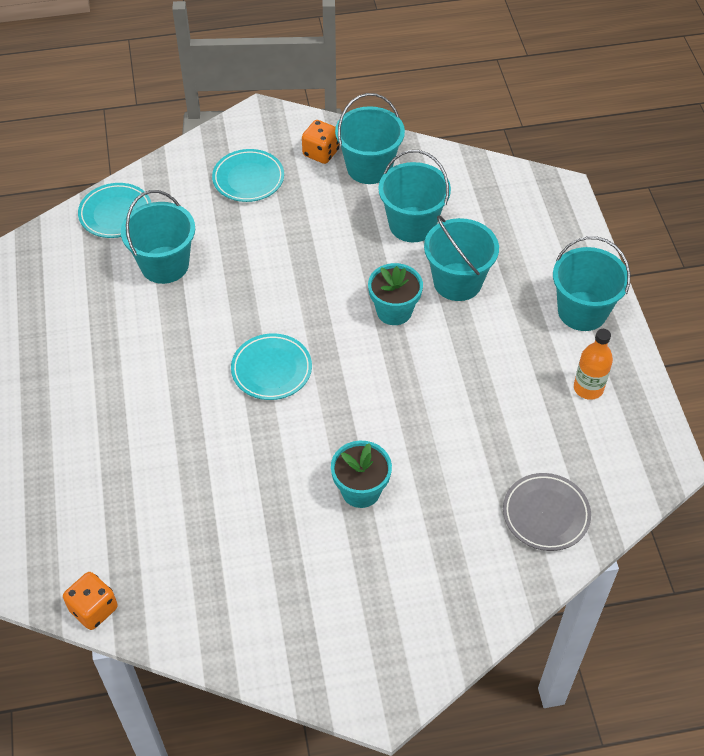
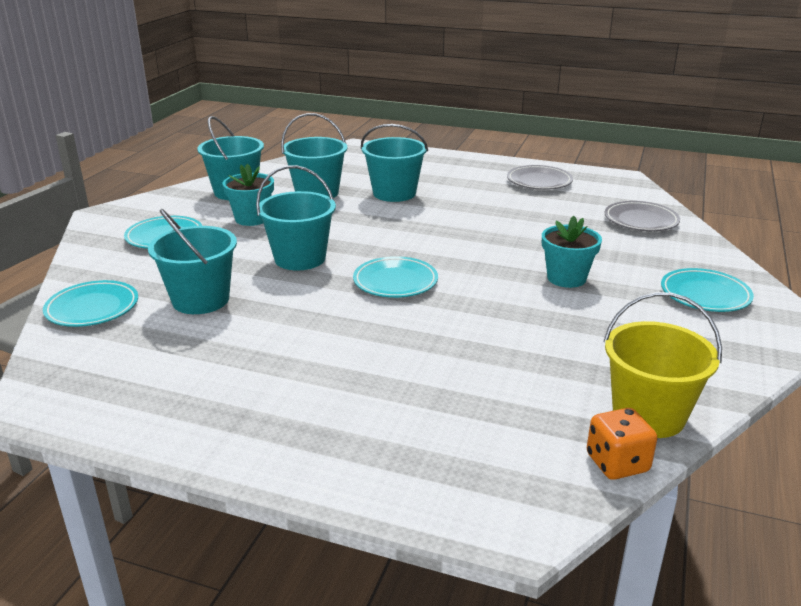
camera: 60 degrees left, 25 degrees down
orange dice [302,120,340,164] -> none
turquoise flower pot [368,263,423,325] -> turquoise flower pot moved to [222,163,274,226]
turquoise bucket [553,236,630,331] -> turquoise bucket moved to [256,165,336,270]
orange bottle [574,329,613,400] -> grey plate [507,165,573,190]
none -> yellow bucket [603,292,722,438]
none -> turquoise plate [661,268,754,312]

